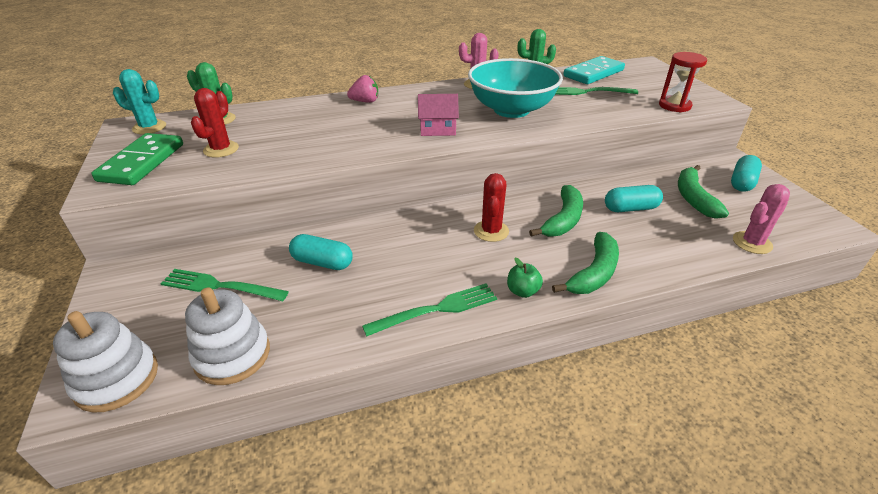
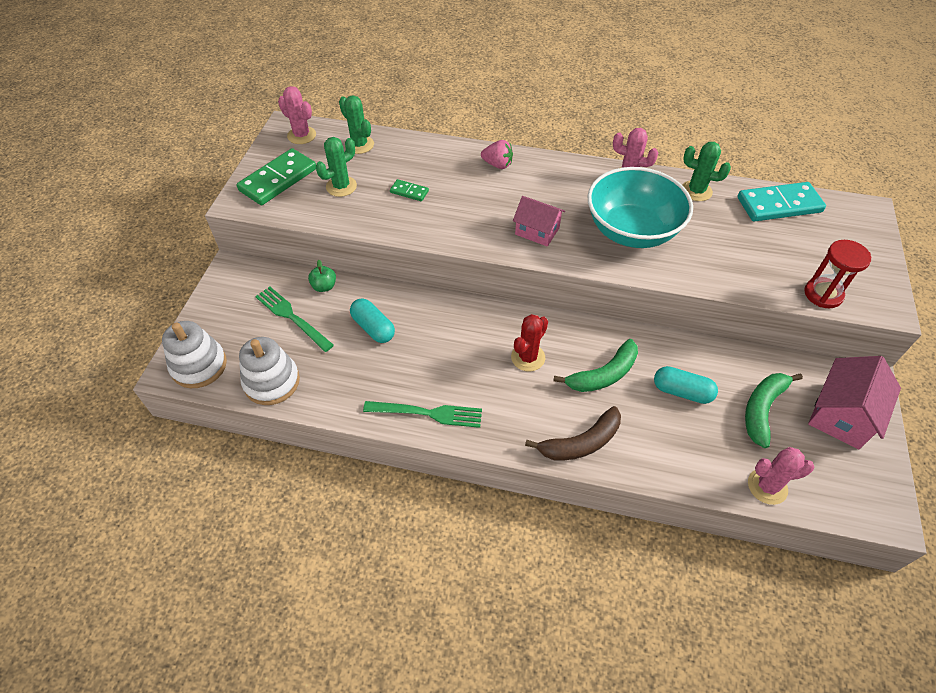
camera: 30 degrees right, 15 degrees up
turquoise cactus [113,69,166,134] -> pink cactus [278,86,316,144]
red cactus [191,88,239,158] -> green cactus [316,137,357,197]
green apple [507,258,543,298] -> green apple moved to [308,260,336,292]
green banana [552,232,619,294] -> brown banana [525,406,621,460]
green fork [555,87,638,95] -> none
turquoise capsule [731,155,762,192] -> pink house [808,356,901,449]
none -> green domino [390,179,429,201]

